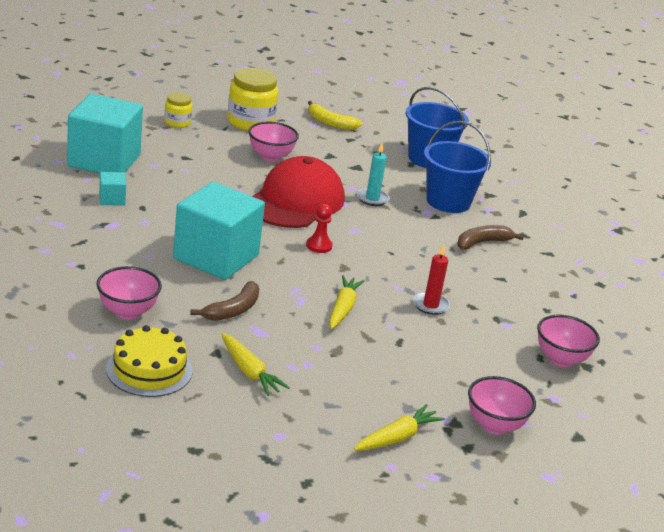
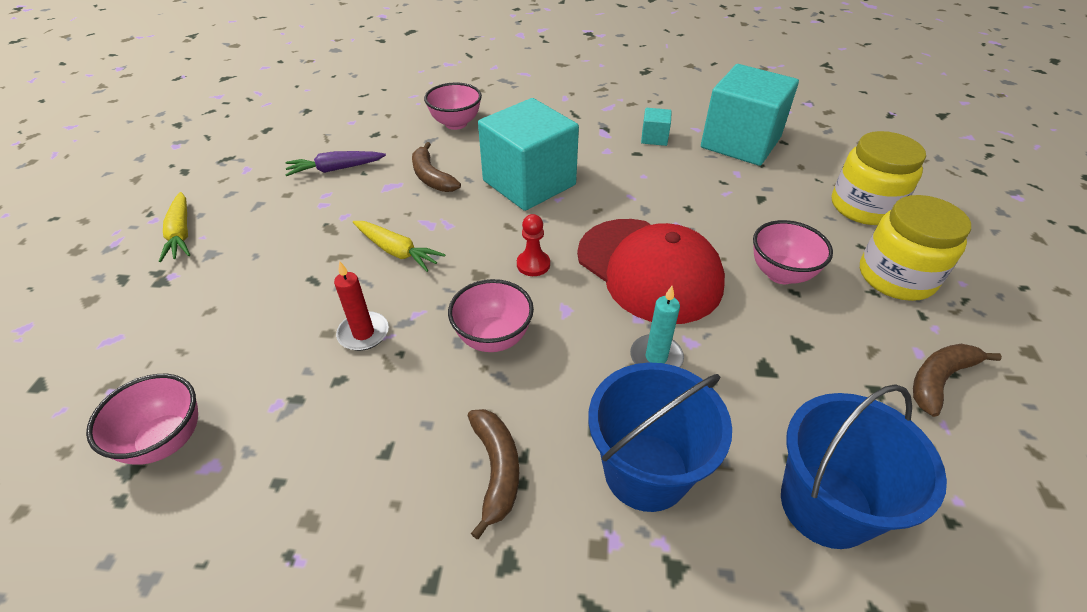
camera: 115 degrees right, 15 degrees up
yellow cake [106,325,193,397] -> none
yellow jar [164,92,192,128] -> yellow jar [831,131,926,225], size x1.83
yellow carrot [221,333,290,396] -> purple carrot [285,151,386,176]
yellow banana [308,101,363,130] -> brown banana [913,344,1002,417]
pink bowl [468,376,536,435] -> pink bowl moved to [448,279,534,352]

